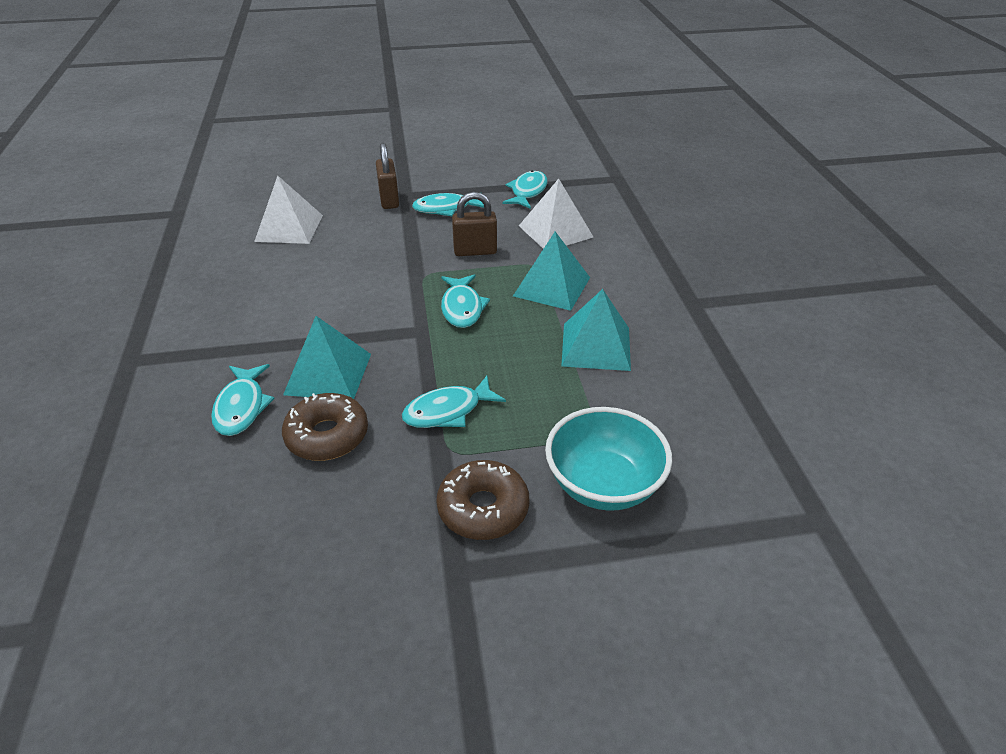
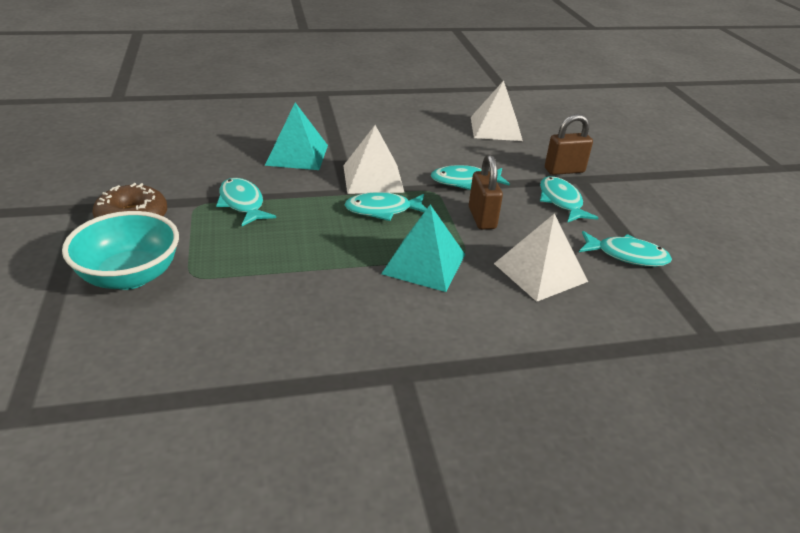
camera: 85 degrees right, 5 degrees down
turquoise fish [211,364,275,436] -> turquoise fish moved to [431,165,510,190]
brown donut [282,393,368,461] -> none
turquoise pyramid [561,289,631,371] -> none
none -> white pyramid [343,125,405,194]

